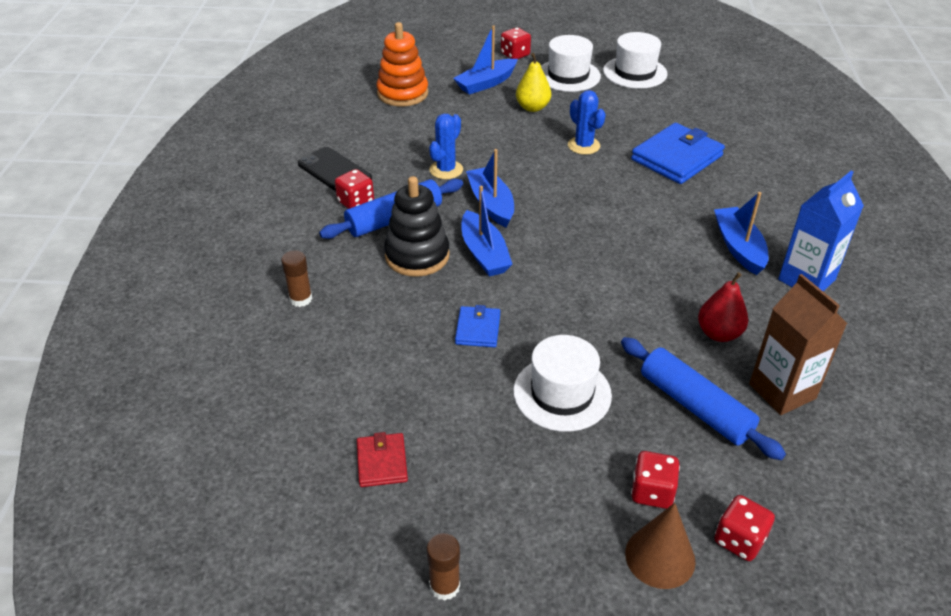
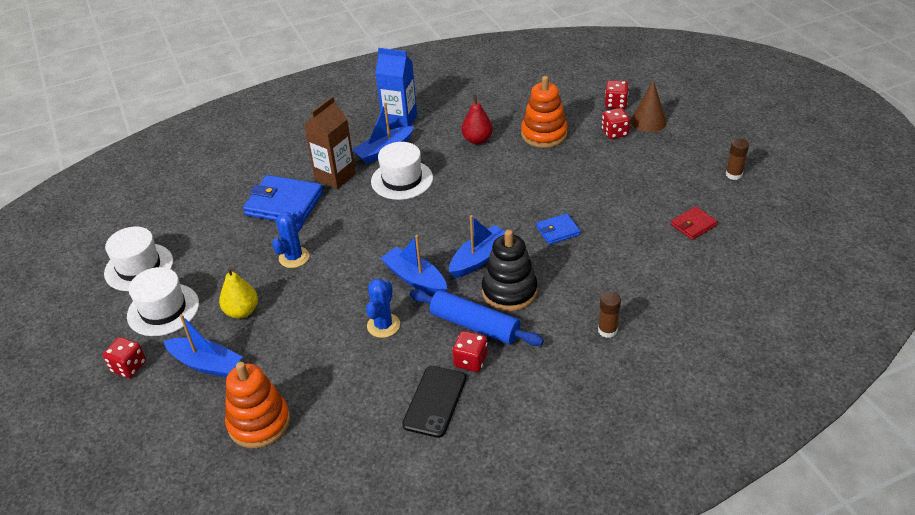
camera: 115 degrees left, 0 degrees up
blue cactus [429,114,463,179] -> blue cactus turned 75 degrees counterclockwise [366,279,400,338]
blue boat [466,149,514,227] -> blue boat turned 90 degrees clockwise [381,235,447,295]
white hat [513,335,612,432] -> white hat moved to [371,142,433,200]
blue rolling pin [621,337,786,460] -> orange stacking toy [521,76,568,148]
brown carton [749,274,848,415] -> brown carton moved to [304,96,356,189]

